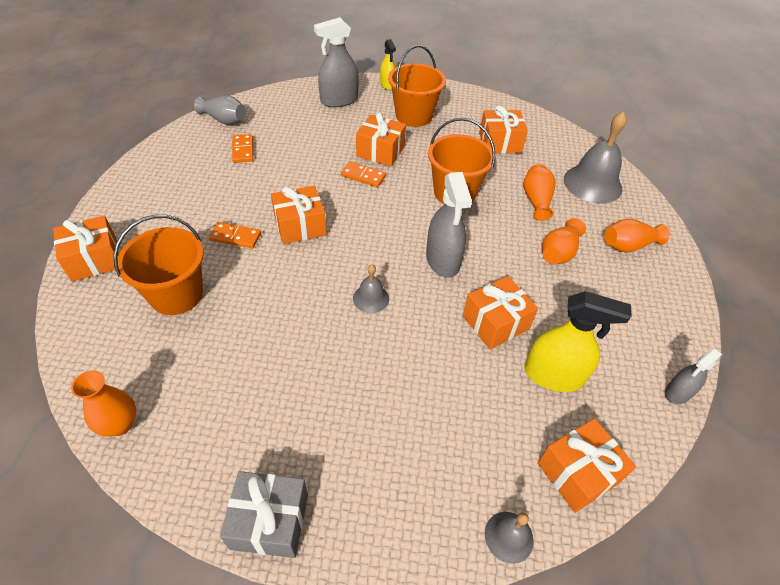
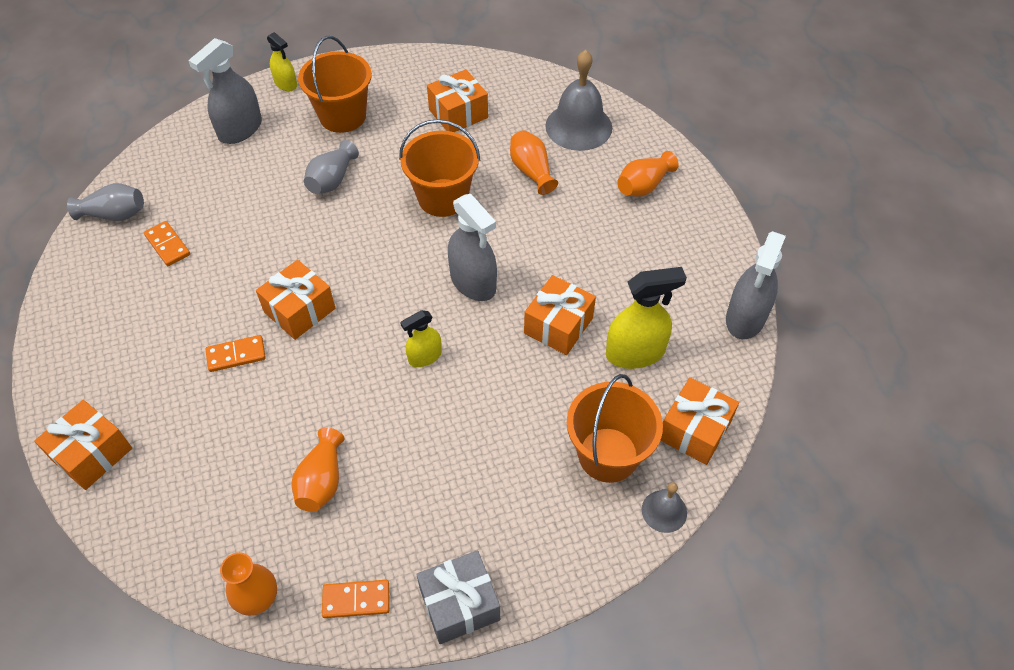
camera: 25 degrees left, 5 degrees up
orange bucket [113,215,204,315] -> orange bucket moved to [567,374,663,483]
orange domino [341,161,386,187] -> orange domino moved to [322,580,389,618]
grey bell [353,264,389,313] -> yellow spray bottle [400,310,442,367]
orange gift [356,112,406,167] -> grey vase [304,140,359,194]
orange vase [542,218,586,264] -> orange vase moved to [291,428,344,512]
grey spray bottle [665,349,722,404] -> grey spray bottle [726,231,786,339], size x1.71

